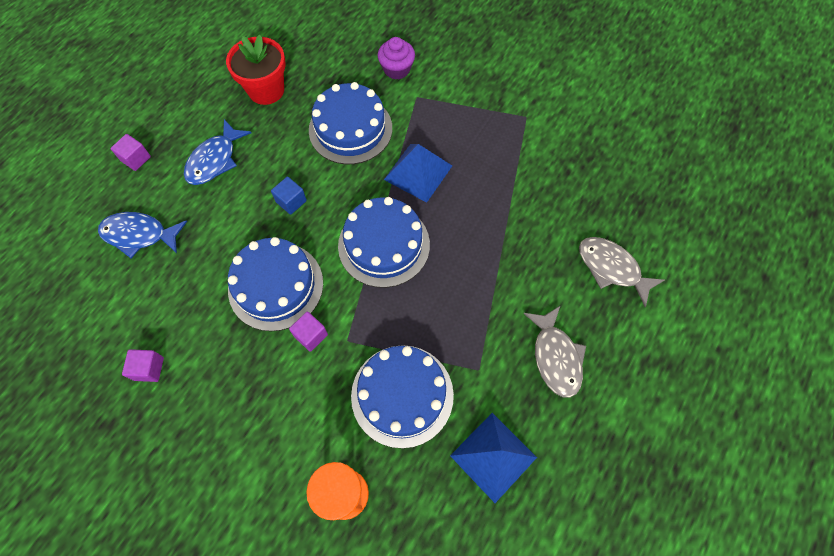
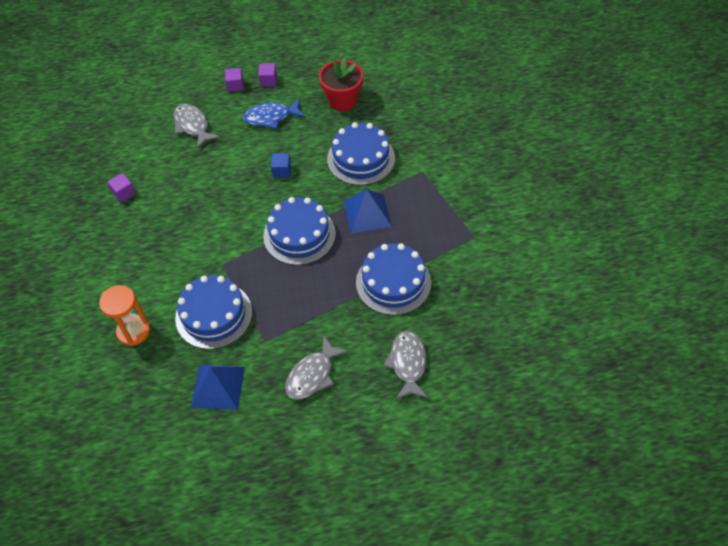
camera: 50 degrees right, 10 degrees down
blue fish [98,212,187,258] -> grey fish [173,104,220,149]
blue cake [228,237,323,331] -> blue cake moved to [356,243,431,315]
purple cube [289,311,328,352] -> purple cube moved to [258,63,277,86]
purple cupcake [378,37,415,80] -> none

